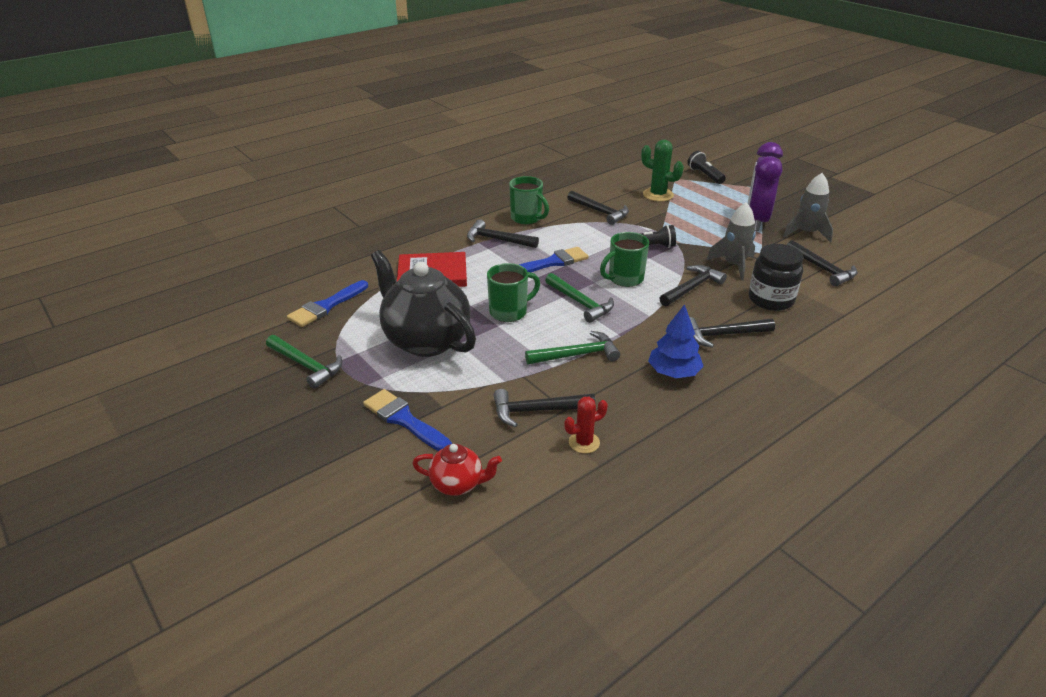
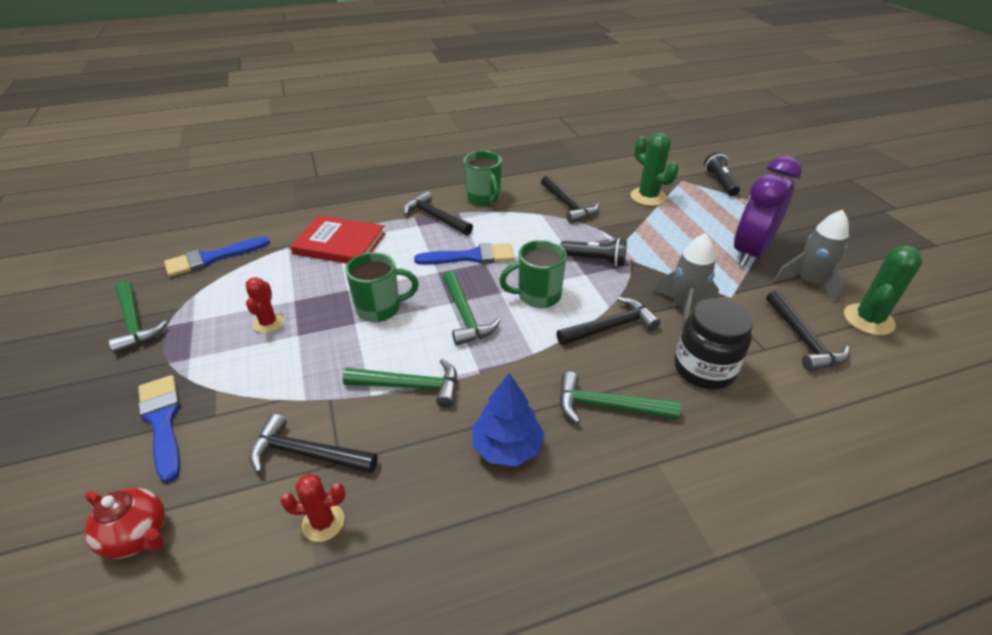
camera: 20 degrees right, 5 degrees up
black teapot [371,250,476,357] -> red cactus [246,277,284,333]
black hammer [689,317,775,348] -> green hammer [560,372,681,424]
none -> green cactus [844,245,922,335]

